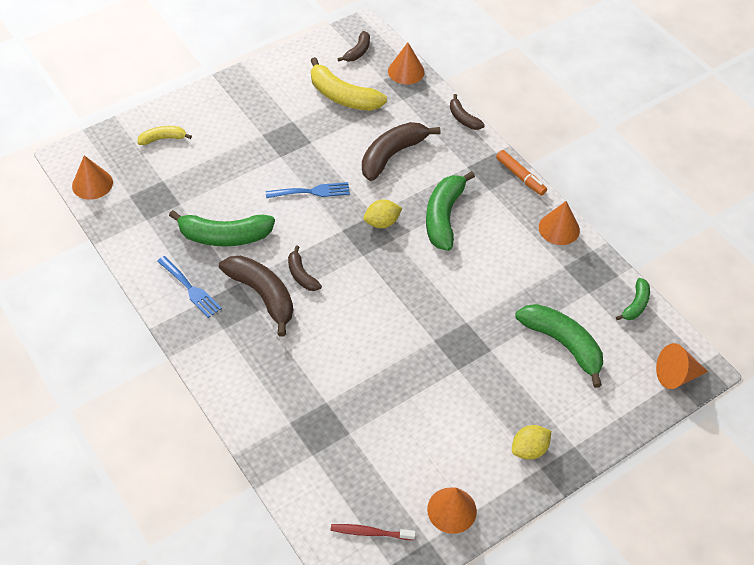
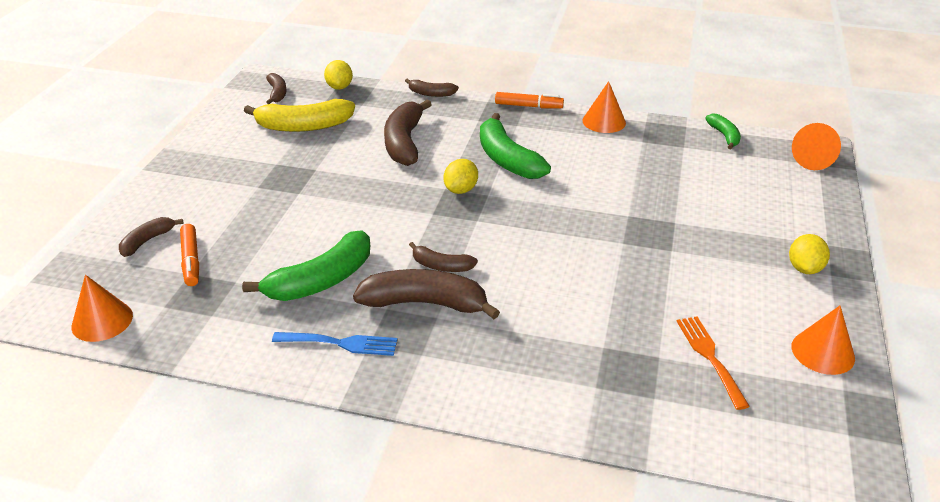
camera: 40 degrees left, 15 degrees down
yellow banana [137,126,192,145] -> brown banana [119,217,183,257]
blue fork [266,182,350,198] -> none
red toothbrush [331,524,416,540] -> none
orange cone [388,42,425,85] -> yellow lemon [324,60,353,90]
green banana [515,304,603,388] -> none
none -> orange marker [180,224,199,286]
none -> orange fork [677,316,750,410]

